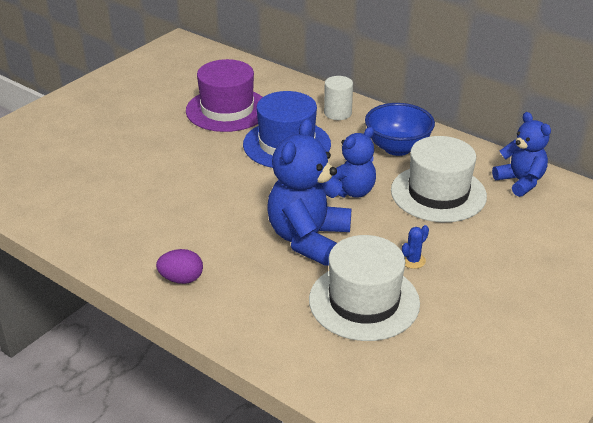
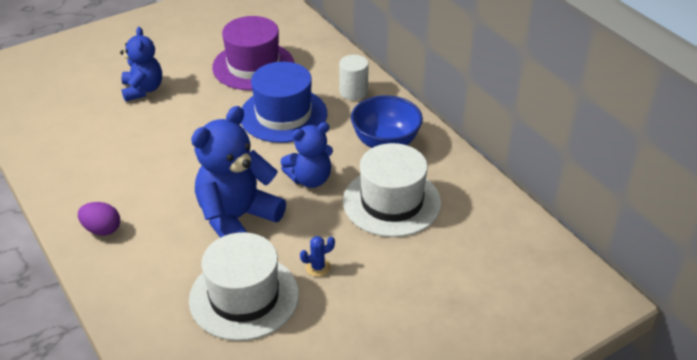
camera: 20 degrees right, 5 degrees up
blue teddy bear [492,112,551,197] -> blue teddy bear moved to [120,27,162,102]

